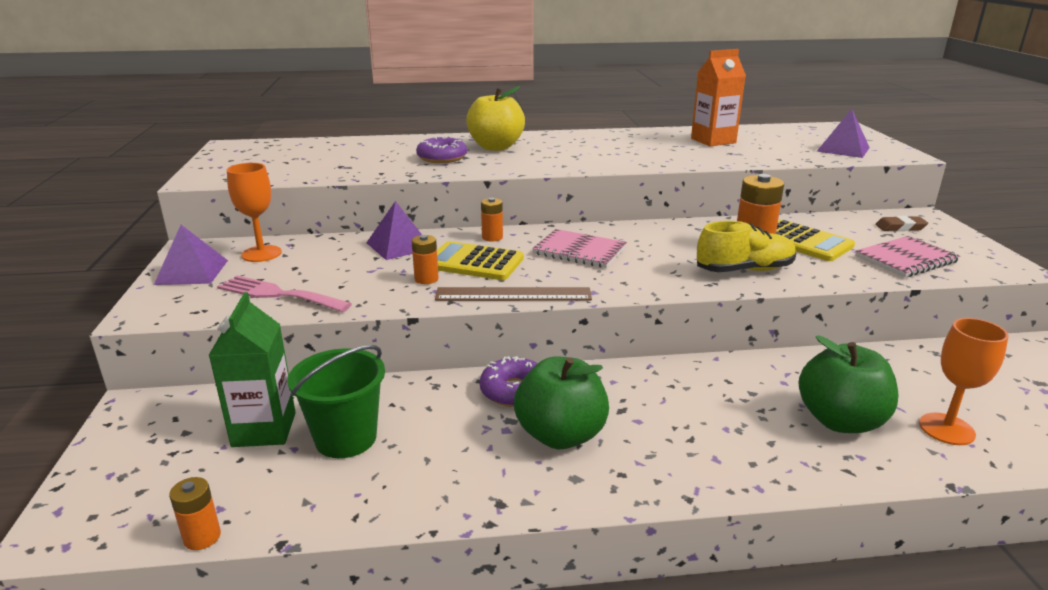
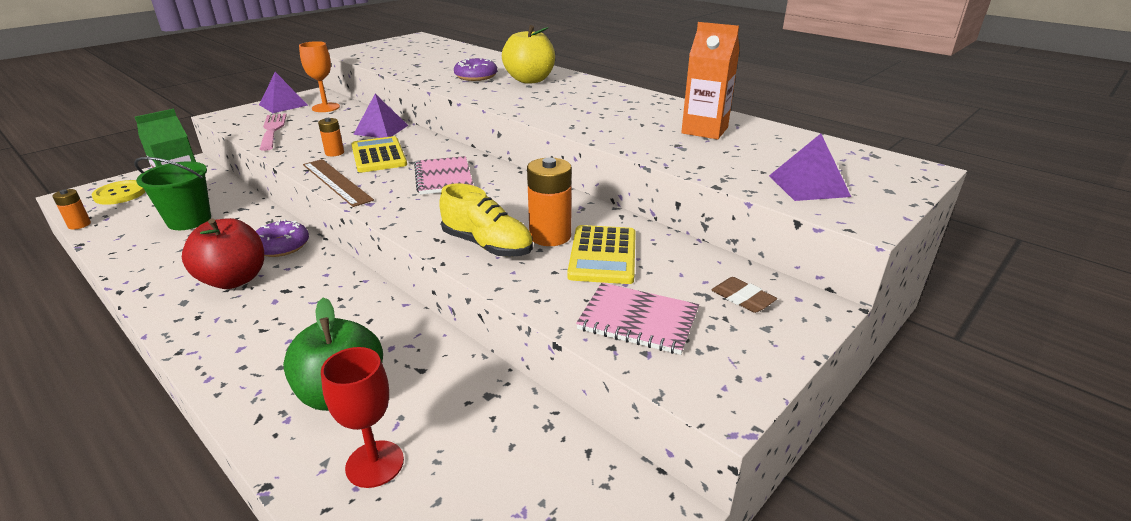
camera: 50 degrees right, 5 degrees up
orange battery [481,198,503,241] -> none
green apple [514,357,609,449] -> red apple [182,218,264,289]
orange goblet [919,318,1009,445] -> red goblet [321,347,404,488]
none -> yellow button [92,180,145,205]

